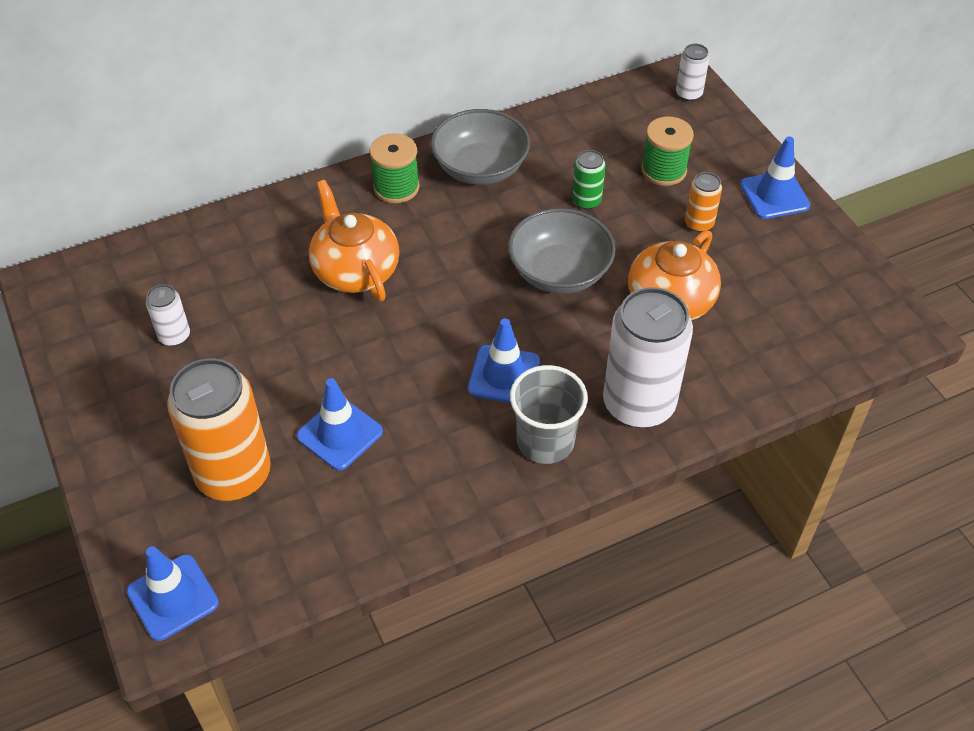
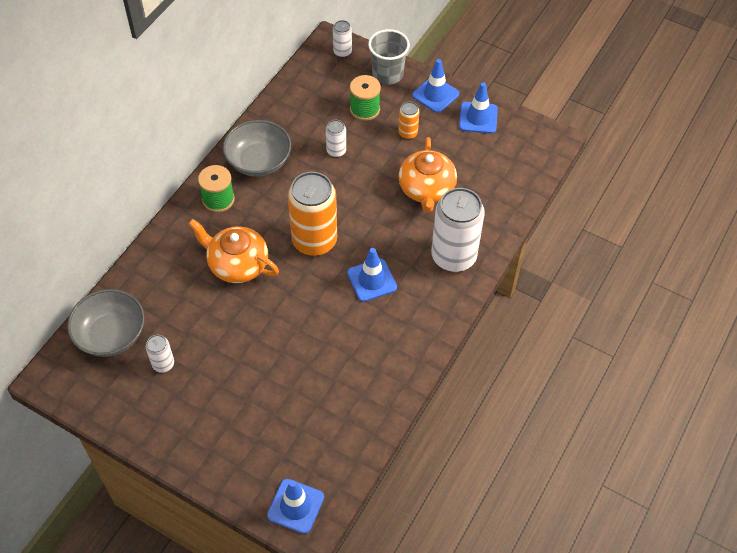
camera: 35 degrees left, 5 degrees up
orange can [167,358,271,501] -> orange can moved to [288,172,337,256]
blue traffic cone [297,378,383,470] -> blue traffic cone moved to [459,83,498,134]
grey bowl [508,208,616,294] -> grey bowl moved to [67,289,145,357]
grey cup [510,365,588,464] -> grey cup moved to [368,29,410,85]
green can [572,150,606,209] -> white can [326,120,346,157]

